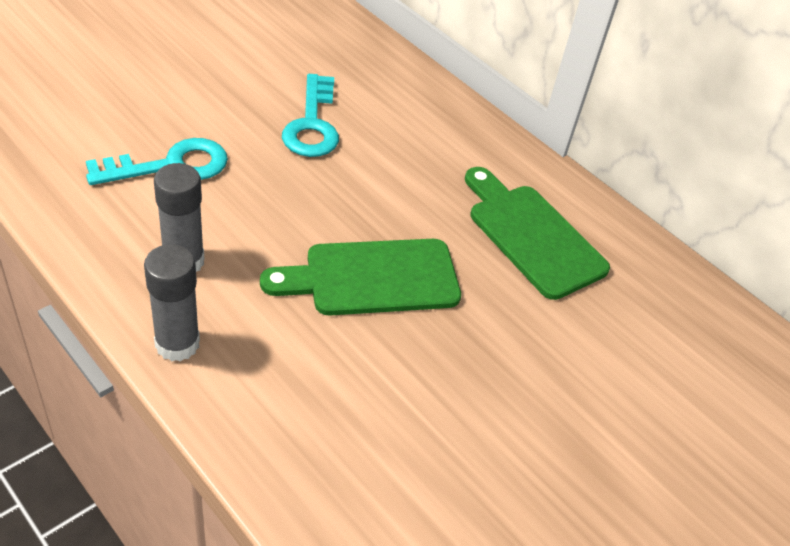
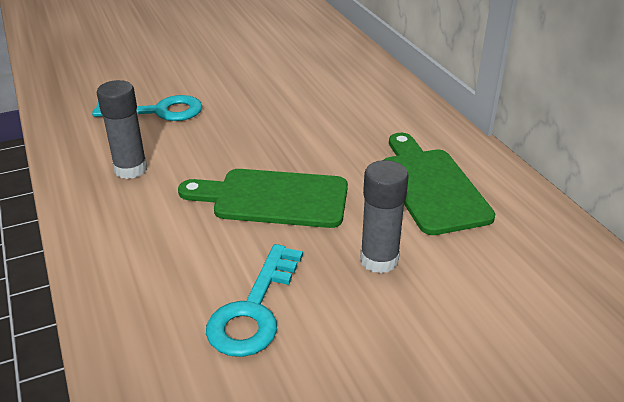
camera: 25 degrees right, 10 degrees down
grey glue stick [144,244,200,362] -> grey glue stick moved to [360,160,409,274]
turquoise key [282,74,339,157] -> turquoise key moved to [206,244,303,357]

